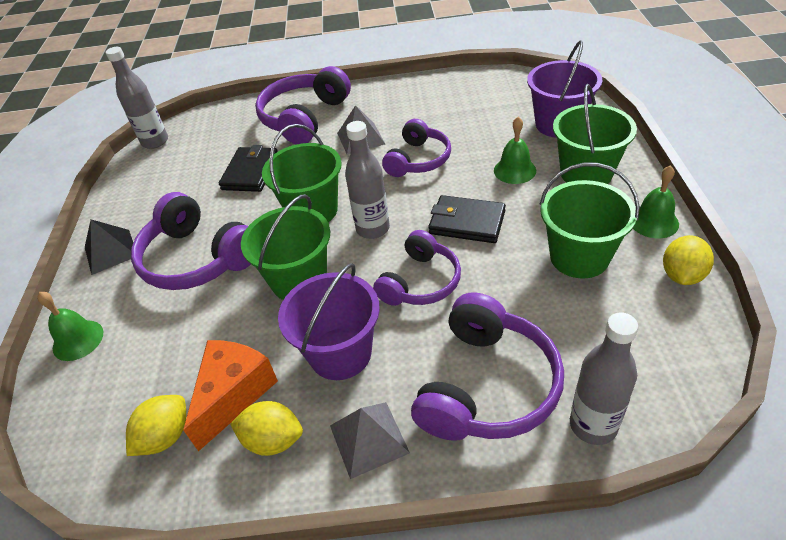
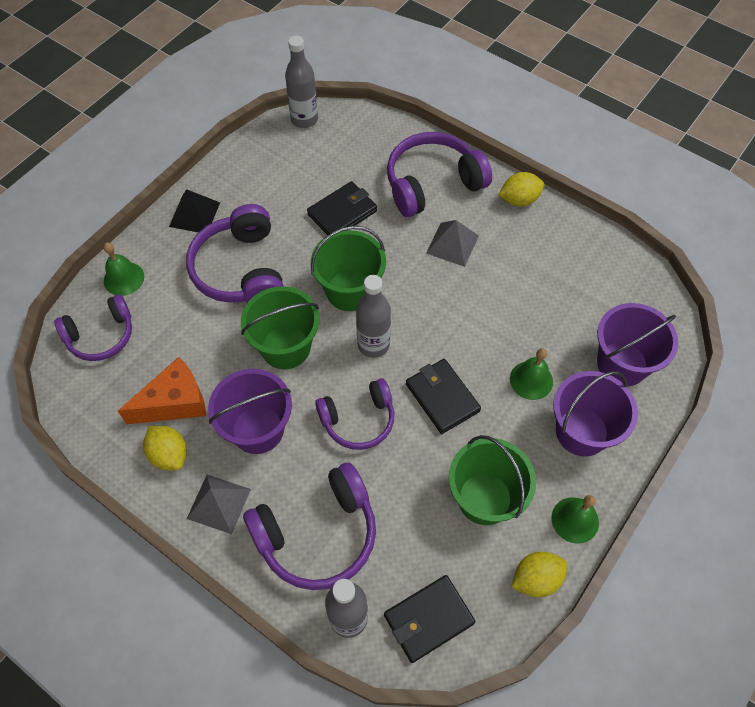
camera: 35 degrees right, 15 degrees up
yellow lemon [126,395,186,456] -> yellow lemon moved to [499,172,545,206]
purple headphones [382,119,451,177] -> purple headphones moved to [54,294,132,361]
green bucket [553,84,637,184] -> purple bucket [553,371,638,457]
none -> black wallet [384,575,475,663]

